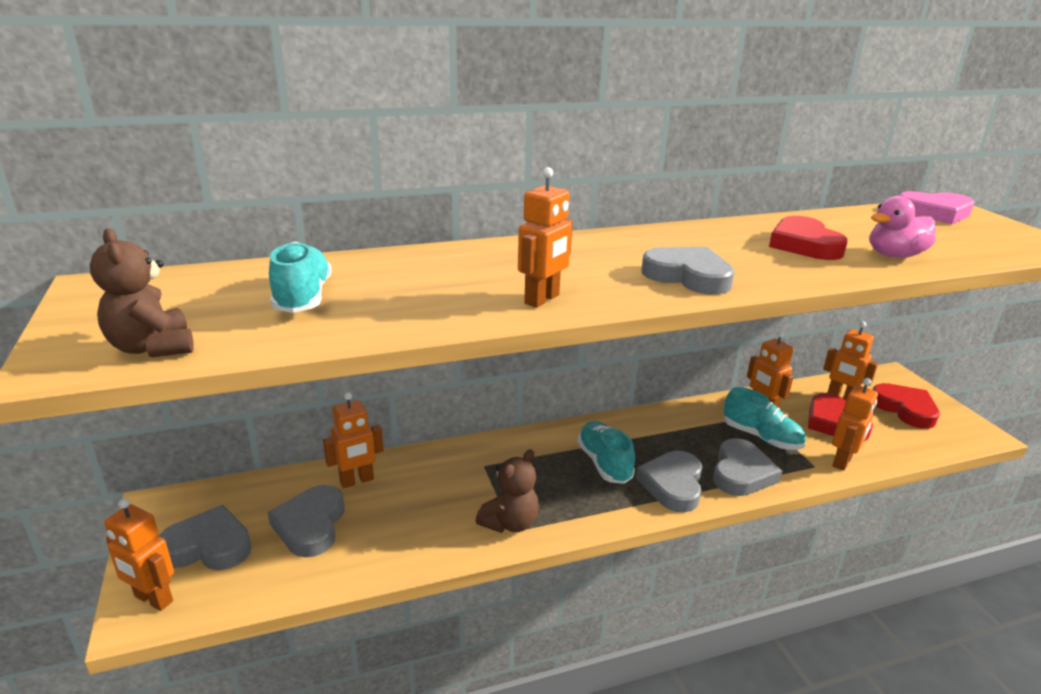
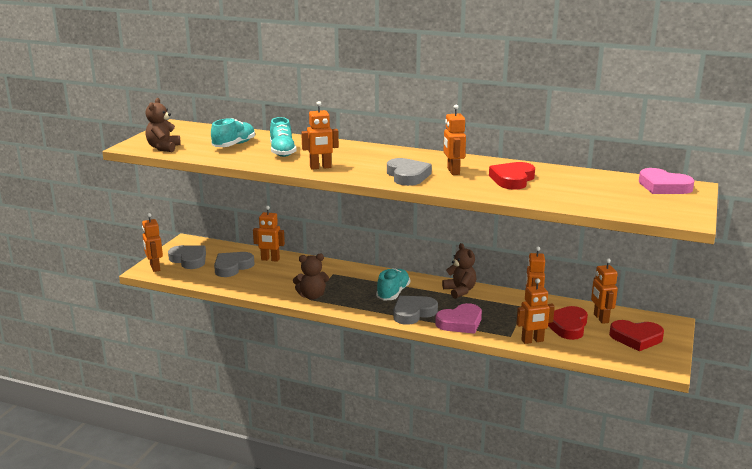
camera: 40 degrees right, 5 degrees down
grey heart [713,438,782,496] -> pink heart [435,303,482,334]
turquoise shoe [723,387,806,450] -> turquoise shoe moved to [270,117,296,157]
pink duck [869,196,936,258] -> none
red heart [873,383,940,429] -> red heart turned 90 degrees clockwise [609,320,664,351]
none -> brown teddy bear [442,243,476,299]
none -> orange robot [444,104,466,175]

